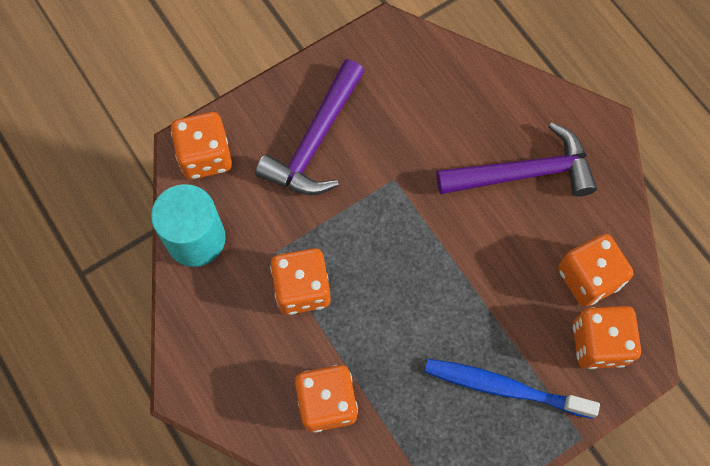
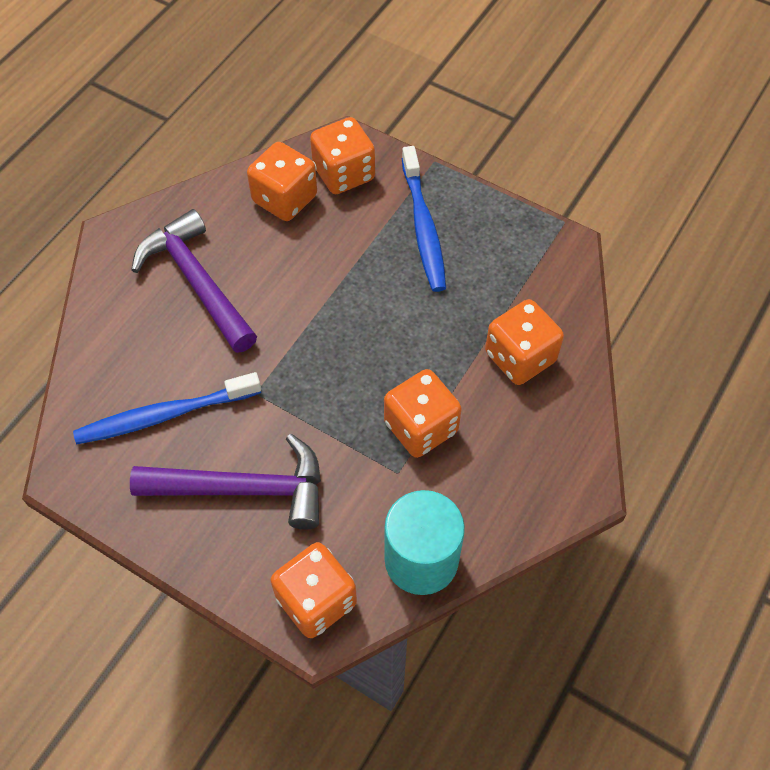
camera: 115 degrees left, 10 degrees down
none -> blue toothbrush [73,372,261,445]

